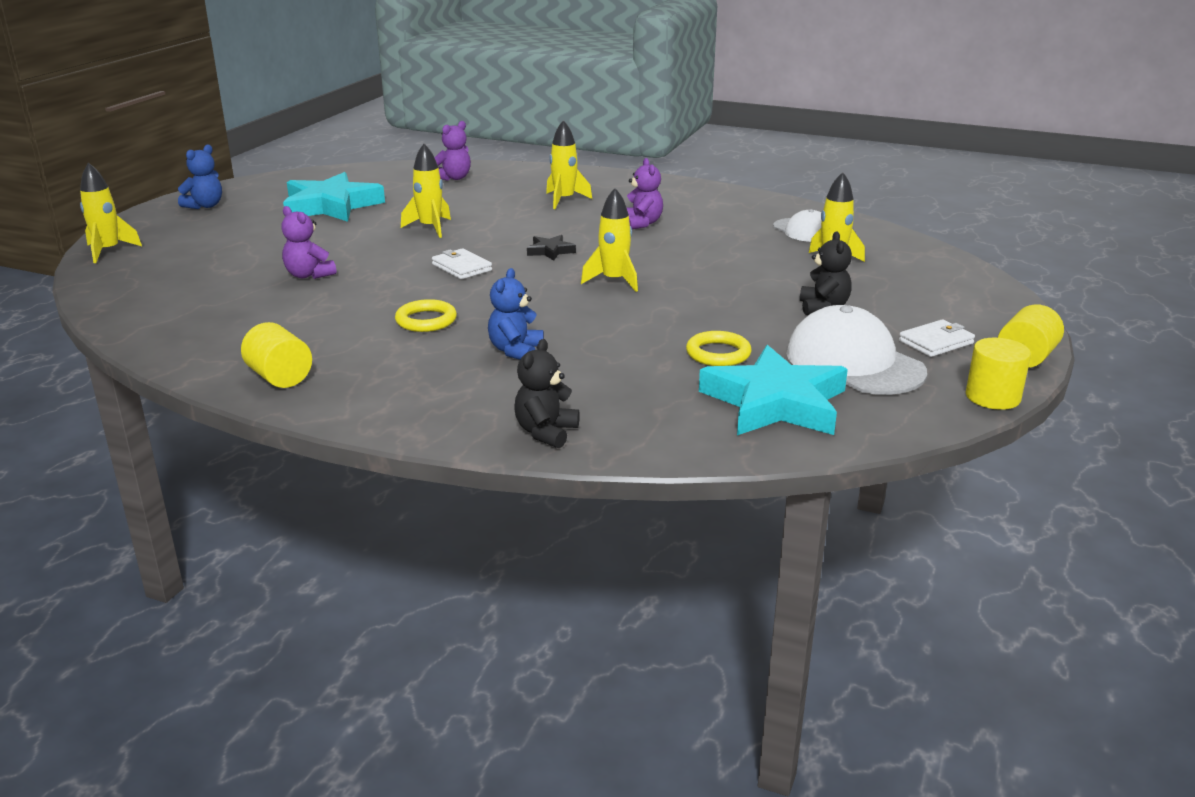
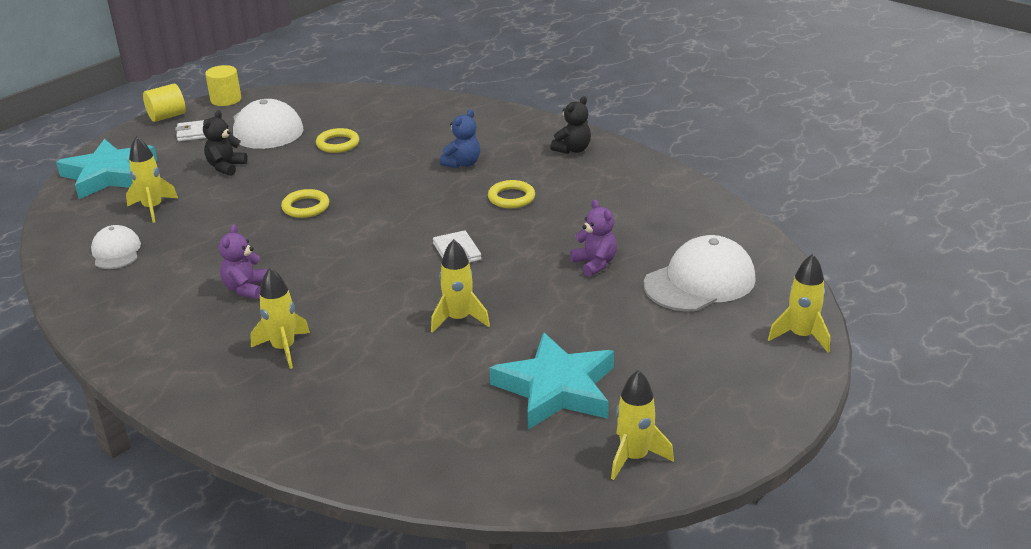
camera: 160 degrees left, 5 degrees up
blue teddy bear [178,145,222,209] -> none
yellow cylinder [241,322,312,388] -> none
purple teddy bear [434,121,471,181] -> none
black teddy bear [514,339,580,448] -> black teddy bear moved to [550,96,591,154]
black star [527,235,576,261] -> none
yellow rocket [581,188,638,292] -> yellow rocket moved to [611,370,674,480]
turquoise star [699,345,848,435] -> turquoise star moved to [56,139,157,199]
none -> yellow ring [281,189,329,218]
none -> white cap [644,235,756,311]

